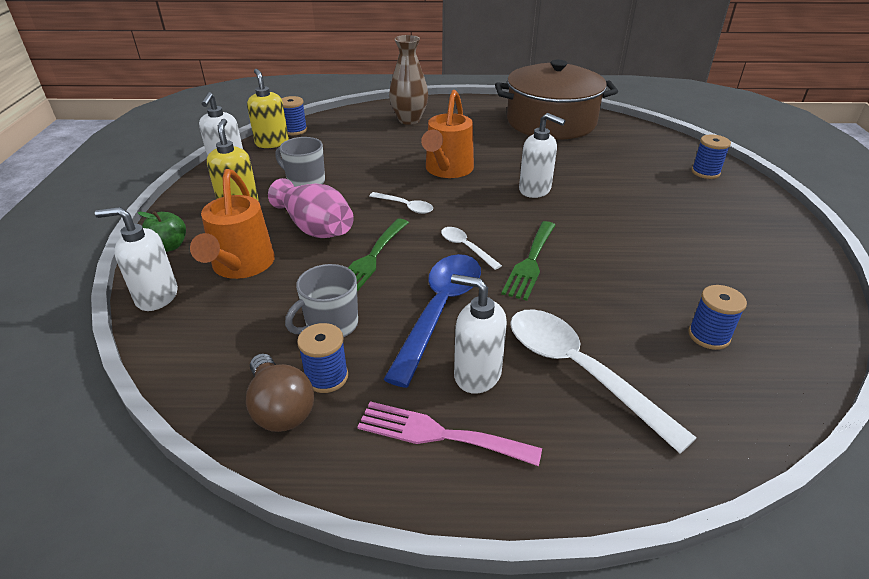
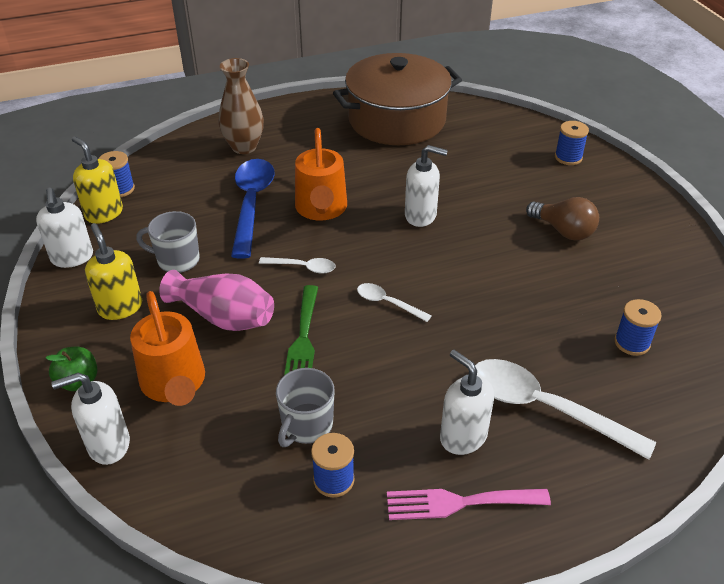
camera: 20 degrees left, 5 degrees up
brown light bulb [246,354,314,432] -> brown light bulb moved to [526,197,599,241]
blue spoon [383,254,481,388] -> blue spoon moved to [231,159,275,259]
white soap dispenser [451,274,507,394] -> white soap dispenser turned 45 degrees clockwise [440,350,494,455]
green fork [501,221,556,301] -> none

